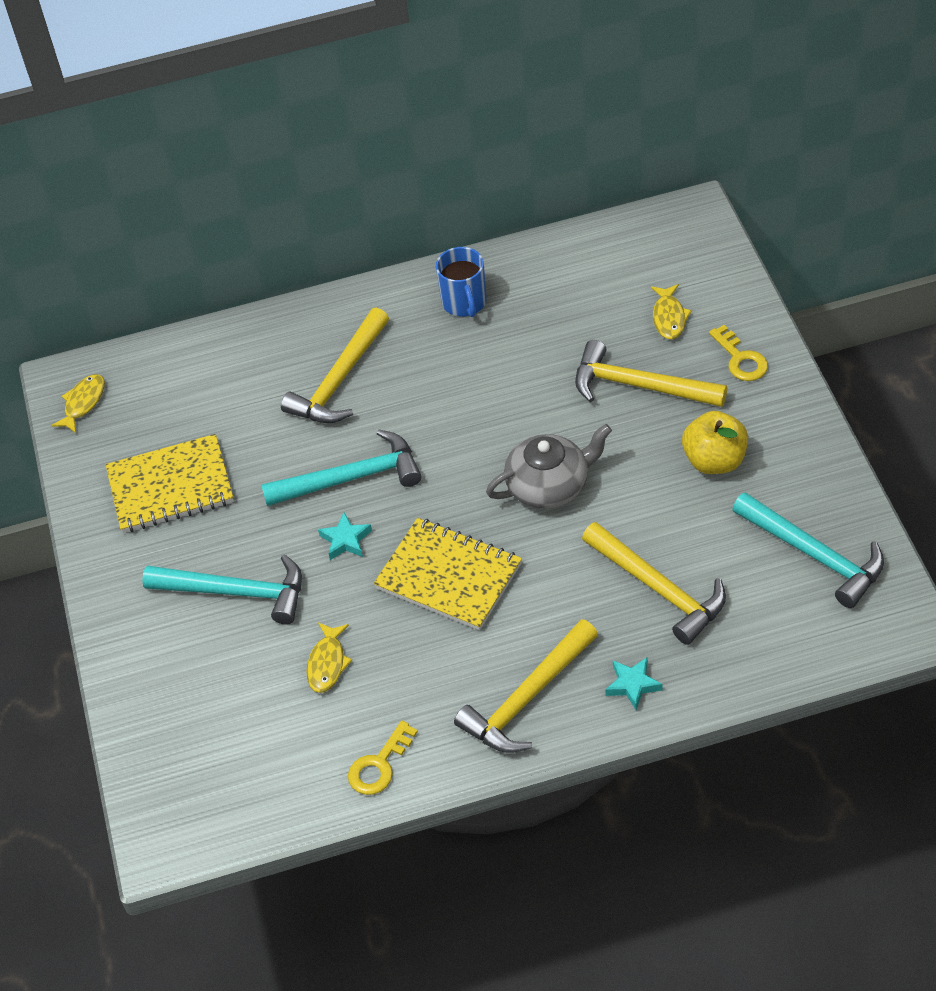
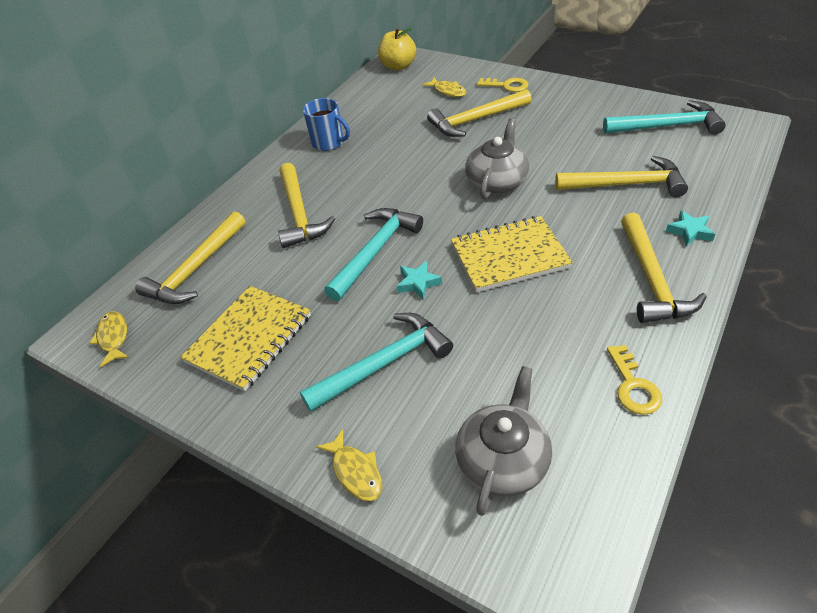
camera: 45 degrees left, 5 degrees down
yellow fish [307,622,352,693] -> yellow fish moved to [316,429,383,501]
yellow apple [682,411,748,474] -> yellow apple moved to [378,28,416,71]
none -> yellow hammer [135,211,246,304]
none -> grey teapot [455,366,552,516]

